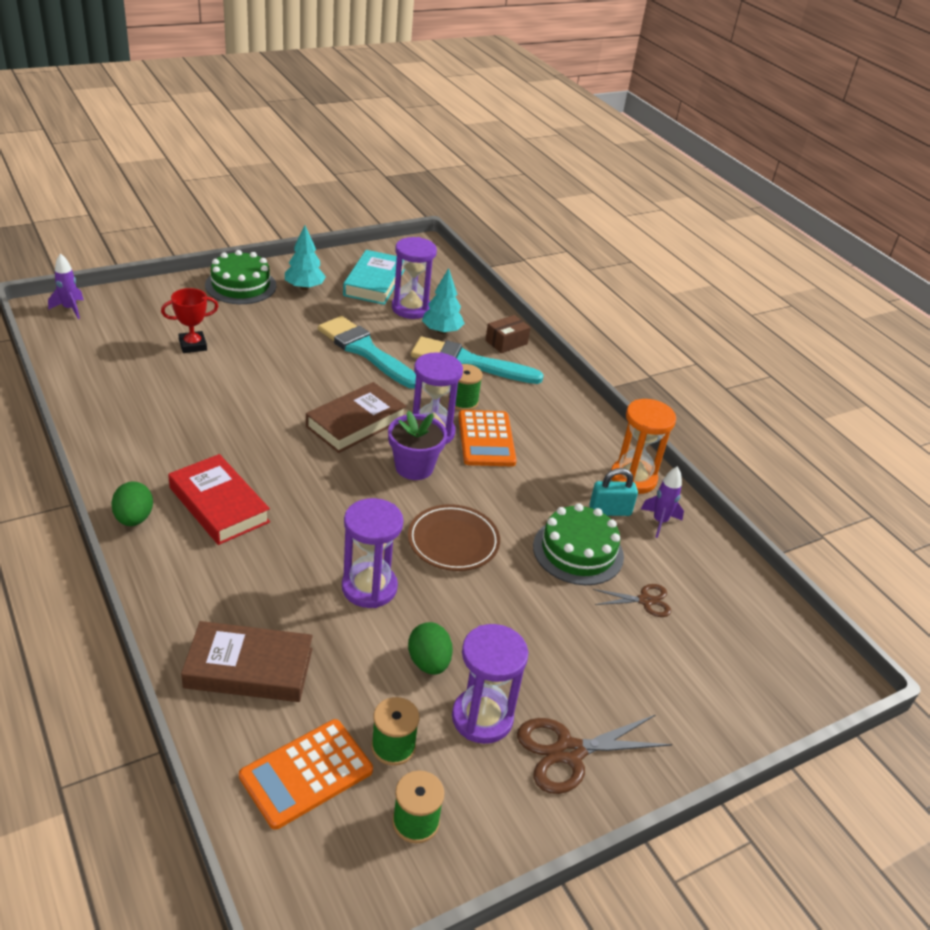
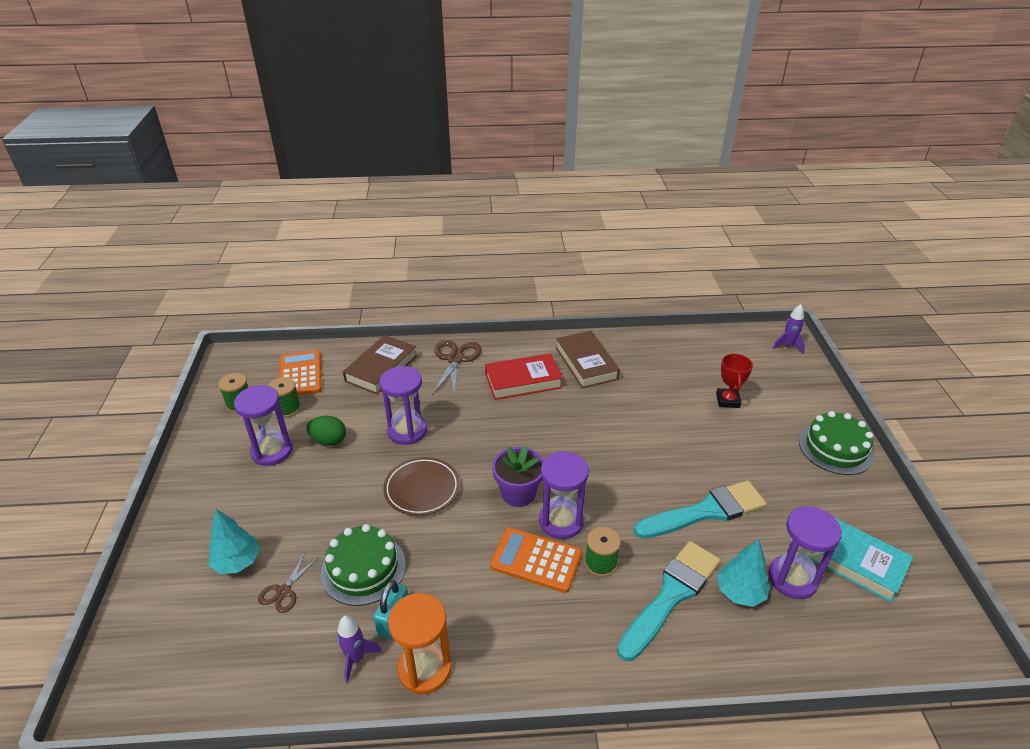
camera: 120 degrees right, 0 degrees up
green egg [111,481,153,526] -> none
turquoise tree [285,225,326,290] -> turquoise tree moved to [208,509,260,574]
brown book [306,382,407,453] -> brown book moved to [556,331,620,389]
brown box [485,315,531,353] -> none
brown scissors [517,715,672,794] -> brown scissors moved to [432,340,482,397]

